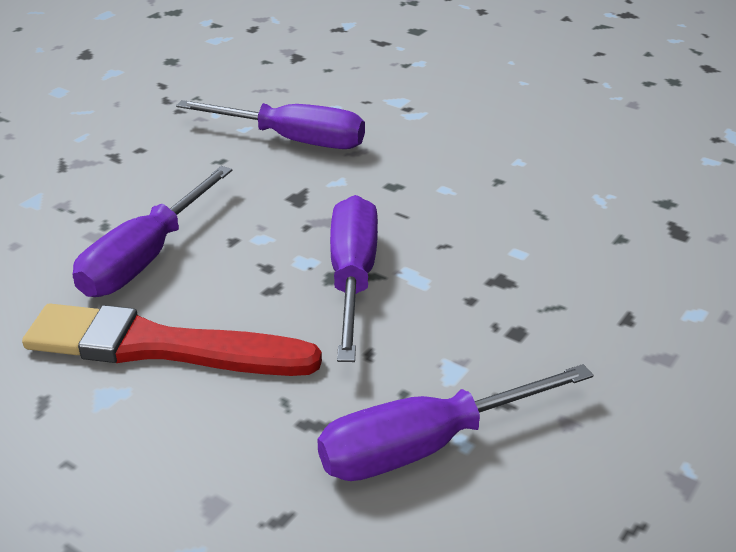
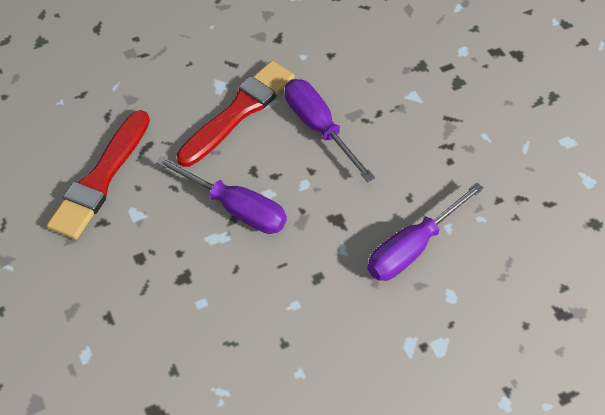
camera: 120 degrees right, 20 degrees up
purple screwdriver [317,364,593,481] -> red brush [47,110,150,239]

